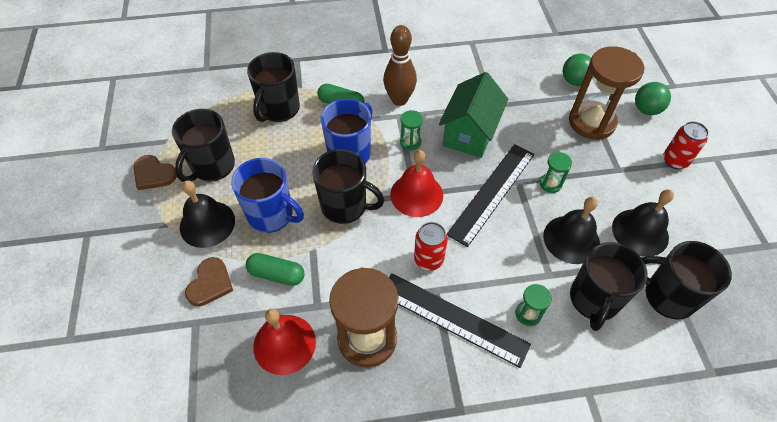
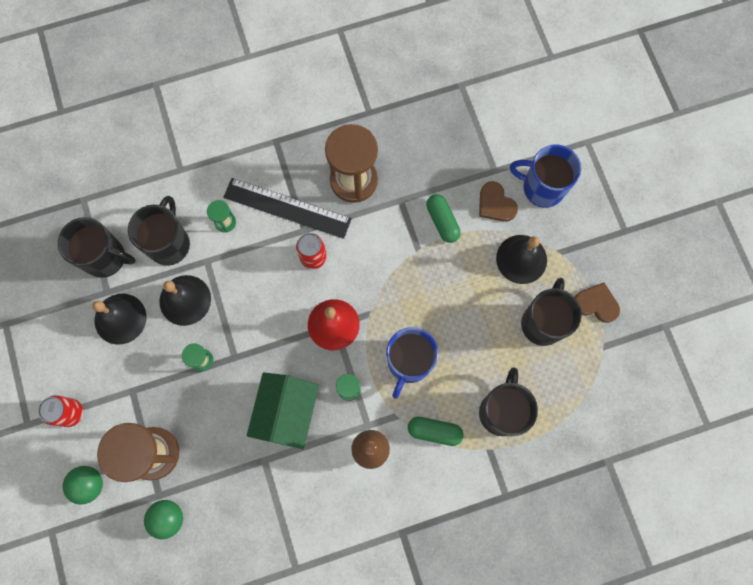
camera: 170 degrees right, 20 degrees up
brown heart [185,257,233,306] -> brown heart turned 45 degrees counterclockwise [479,181,518,222]
blue mug [231,158,304,233] -> blue mug moved to [510,145,582,208]
green capsule [246,253,304,286] -> green capsule turned 60 degrees clockwise [426,194,461,243]
red bell [253,309,316,375] -> none
black mug [312,149,385,224] -> none
black ruler [447,144,534,247] -> none

